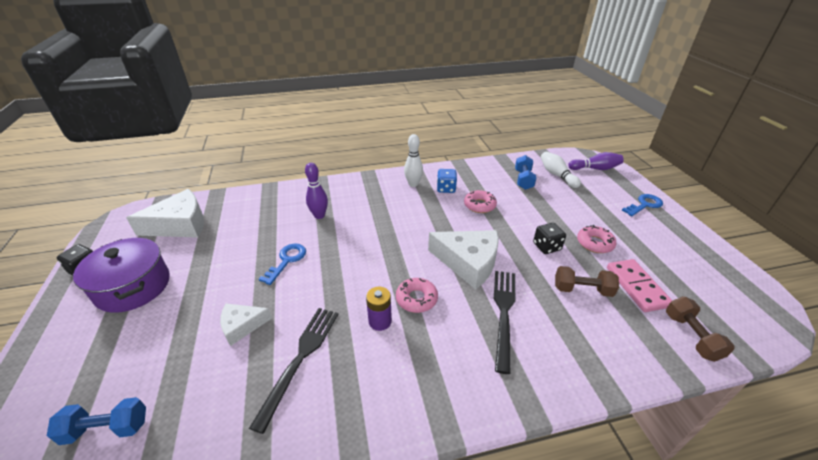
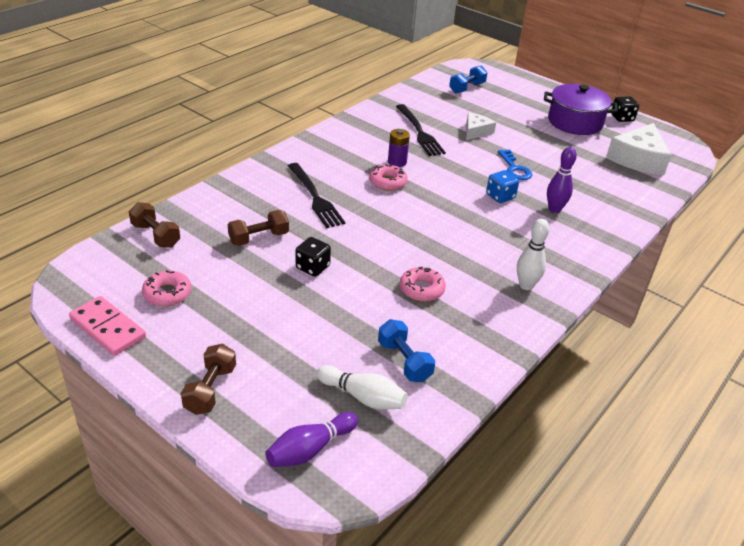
camera: 140 degrees right, 0 degrees up
white cheese [428,230,499,290] -> none
blue dice [437,169,457,193] -> blue dice moved to [486,170,519,203]
pink donut [577,225,616,253] -> pink donut moved to [142,270,191,306]
pink domino [607,259,673,312] -> pink domino moved to [69,296,146,356]
blue key [622,194,663,216] -> brown dumbbell [181,343,236,415]

